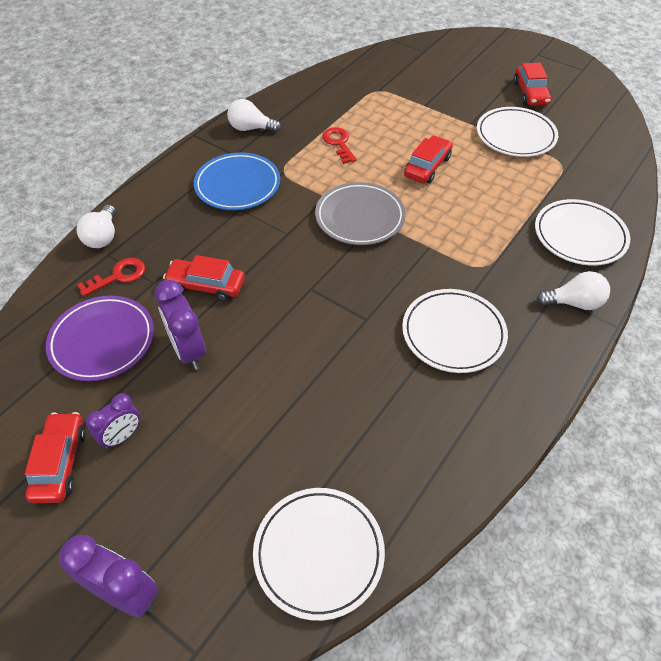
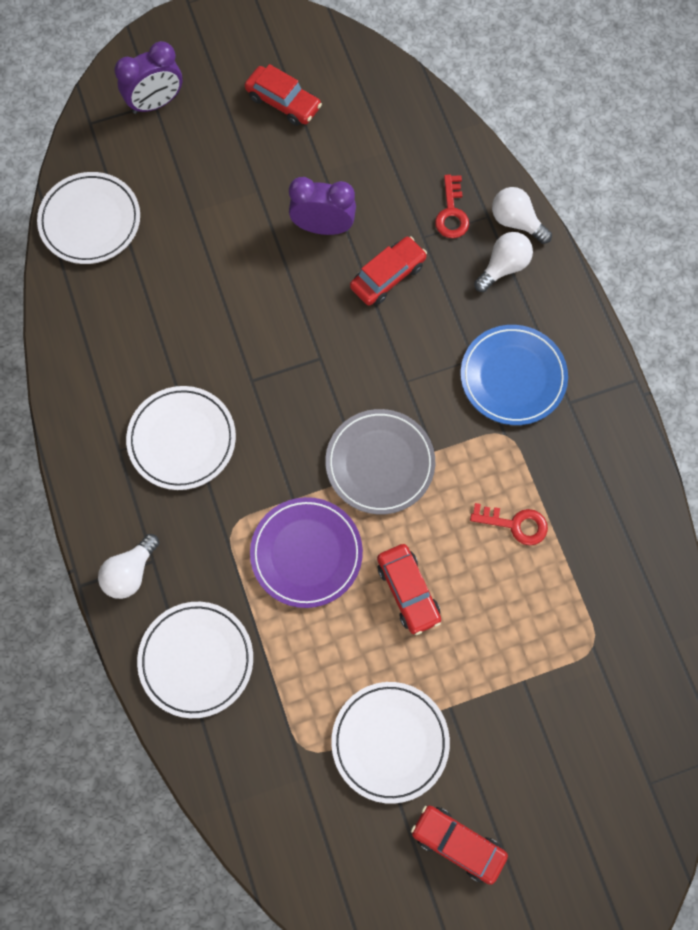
camera: 125 degrees right, 20 degrees up
purple plate [46,296,154,381] -> purple plate moved to [250,497,363,608]
purple clock [86,393,140,449] -> none
white light bulb [227,99,281,132] -> white light bulb moved to [474,232,533,292]

